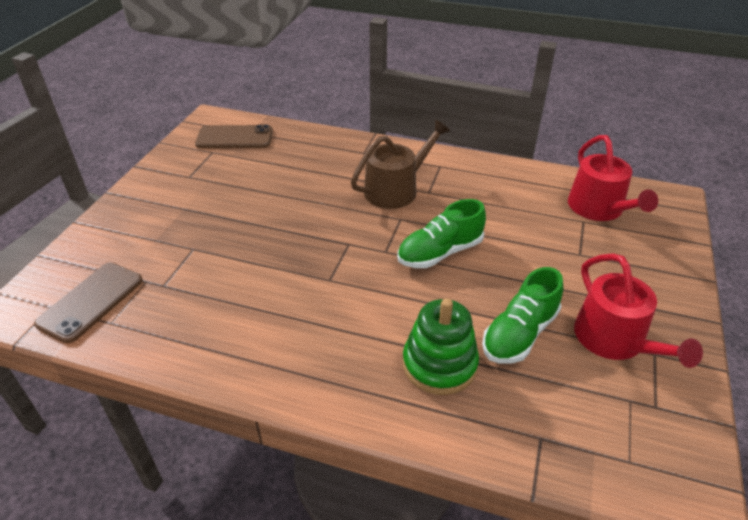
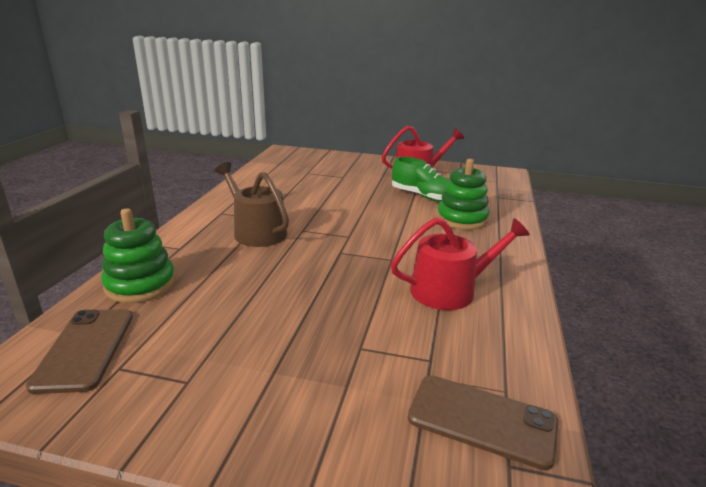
camera: 95 degrees left, 15 degrees down
green shoe [397,199,486,268] -> none
red watering can [568,135,658,221] -> red watering can moved to [391,218,530,310]
none -> green stacking toy [101,208,176,303]

